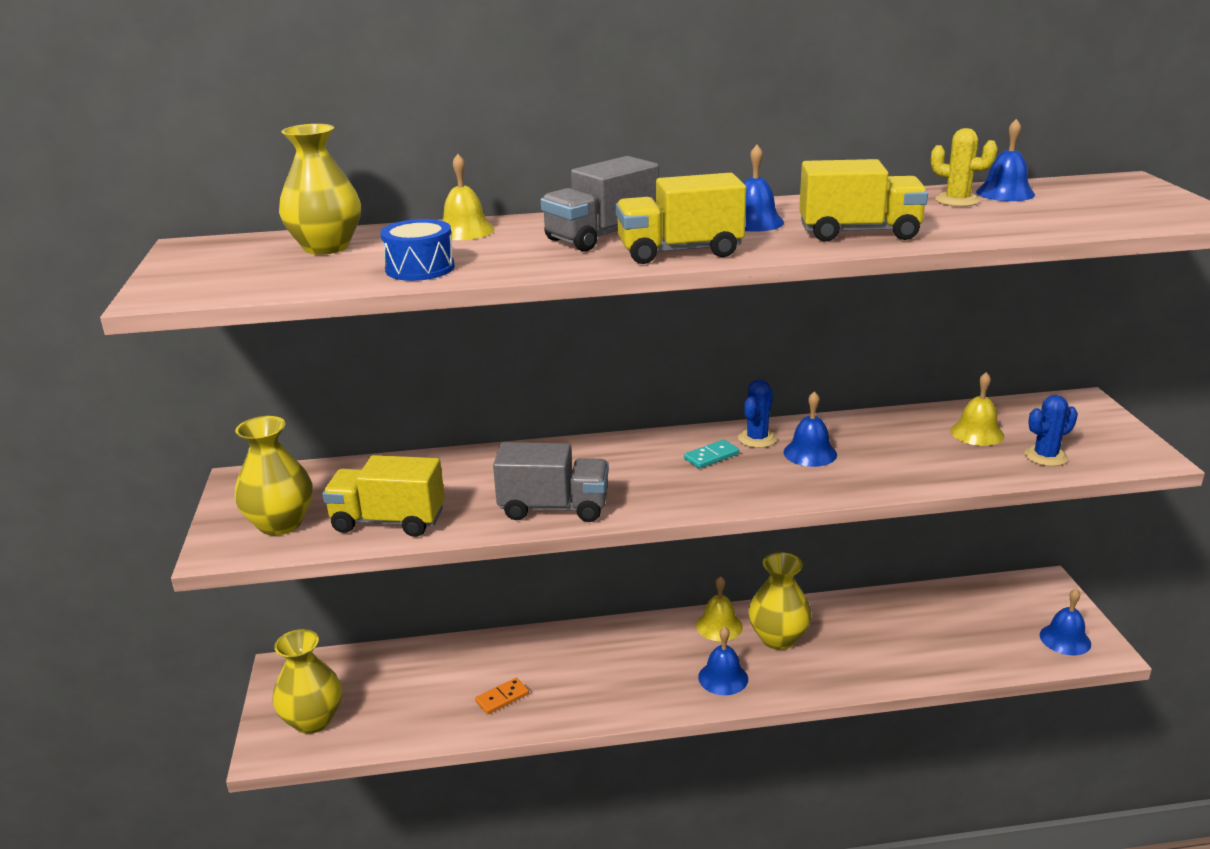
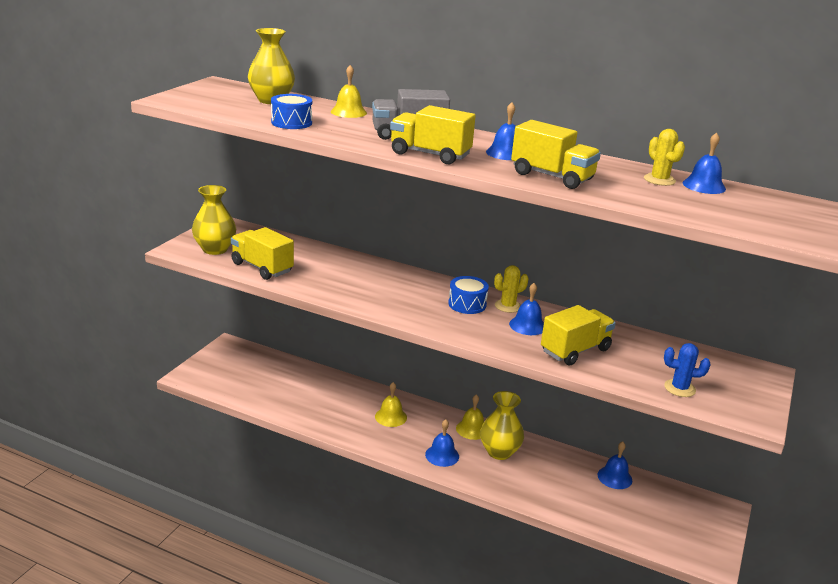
camera: 30 degrees right, 0 degrees up
yellow vase [272,629,342,734] -> none
orange domino [475,678,529,714] -> none
grey truck [493,442,609,522] -> none
turquoise domino [684,439,739,469] -> blue drum [448,276,489,314]
blue cactus [738,380,777,448] -> yellow cactus [494,265,529,313]
yellow bell [950,372,1004,446] -> yellow bell moved to [375,382,407,427]
blue bell [1040,588,1091,656] -> blue bell moved to [597,441,632,489]
none -> yellow truck [541,305,616,365]

